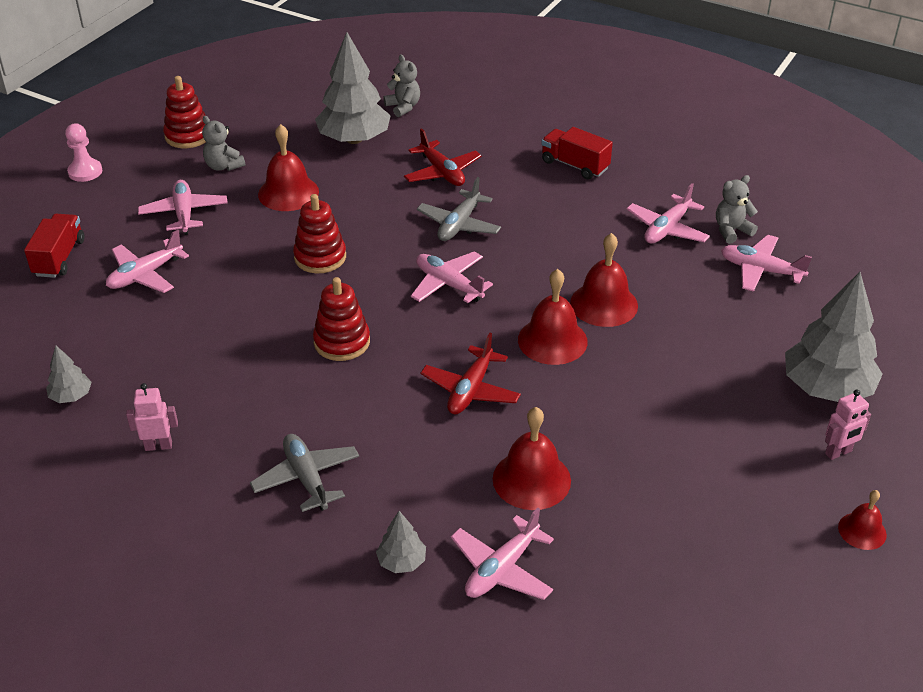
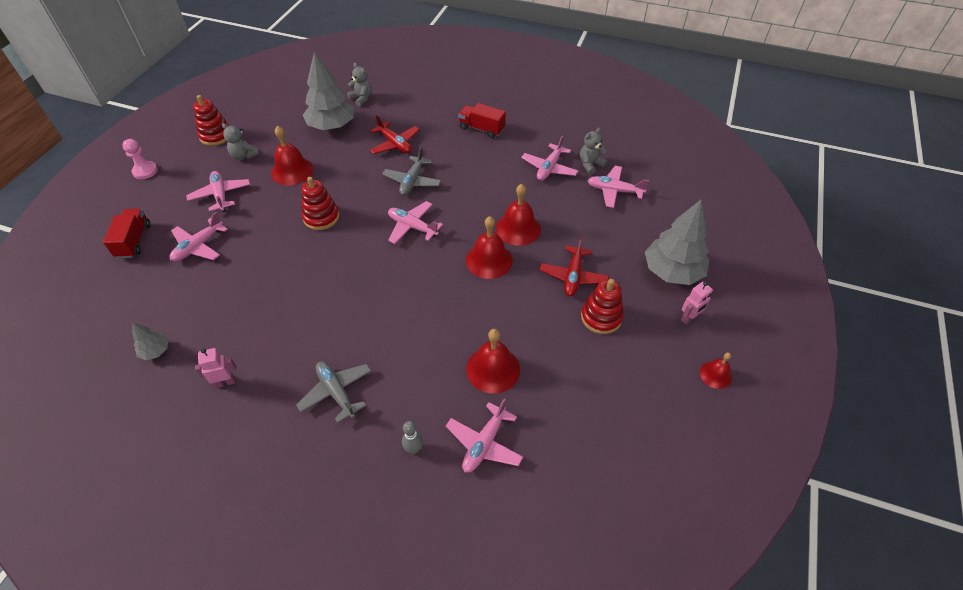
camera: 10 degrees left, 10 degrees up
red stacking toy [313,277,370,361] -> red stacking toy moved to [581,279,624,334]
grey tree [376,511,426,573] -> grey bowling pin [402,421,423,454]
red plane [421,333,521,415] -> red plane moved to [539,236,609,296]

